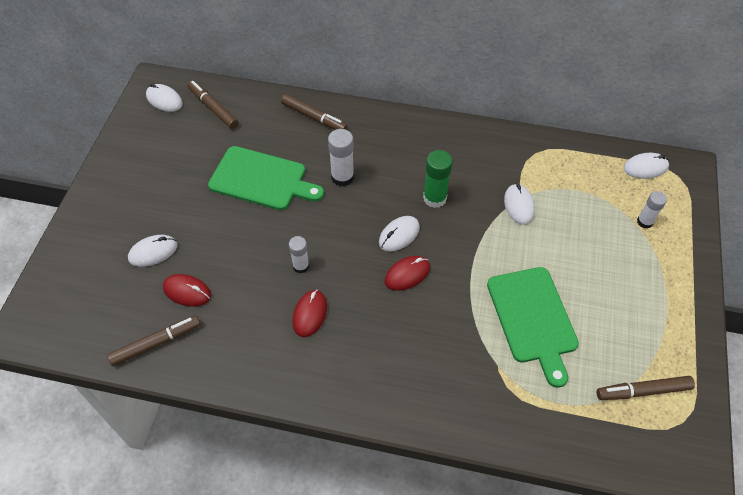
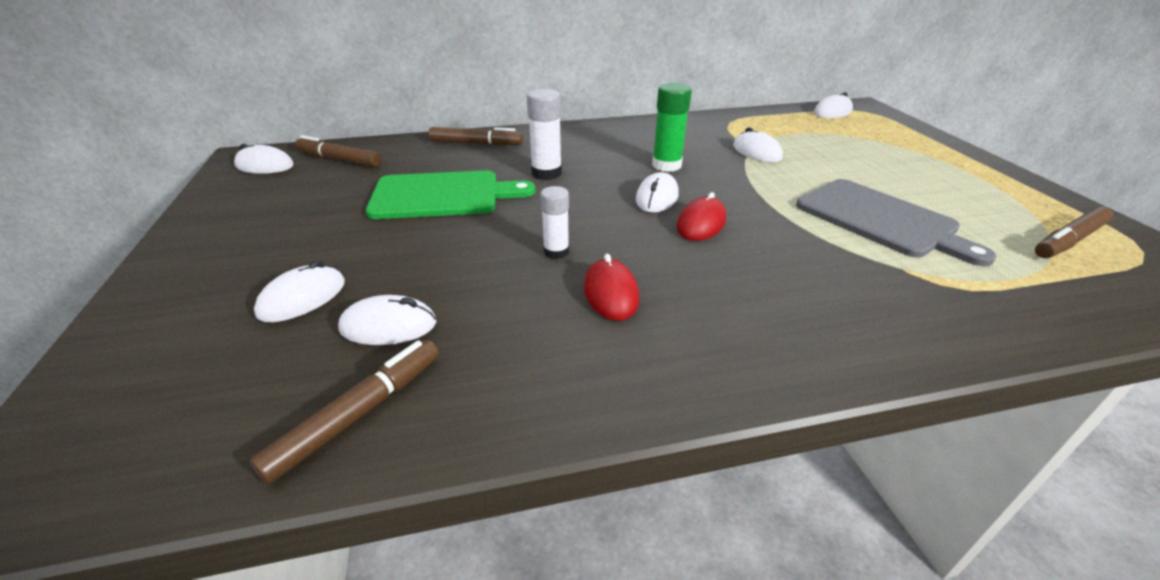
camera: 25 degrees left, 20 degrees down
red mouse [163,274,211,307] -> white mouse [338,295,436,345]
green cutting board [487,267,579,388] -> grey cutting board [796,179,997,266]
white glue stick [637,191,667,229] -> none

